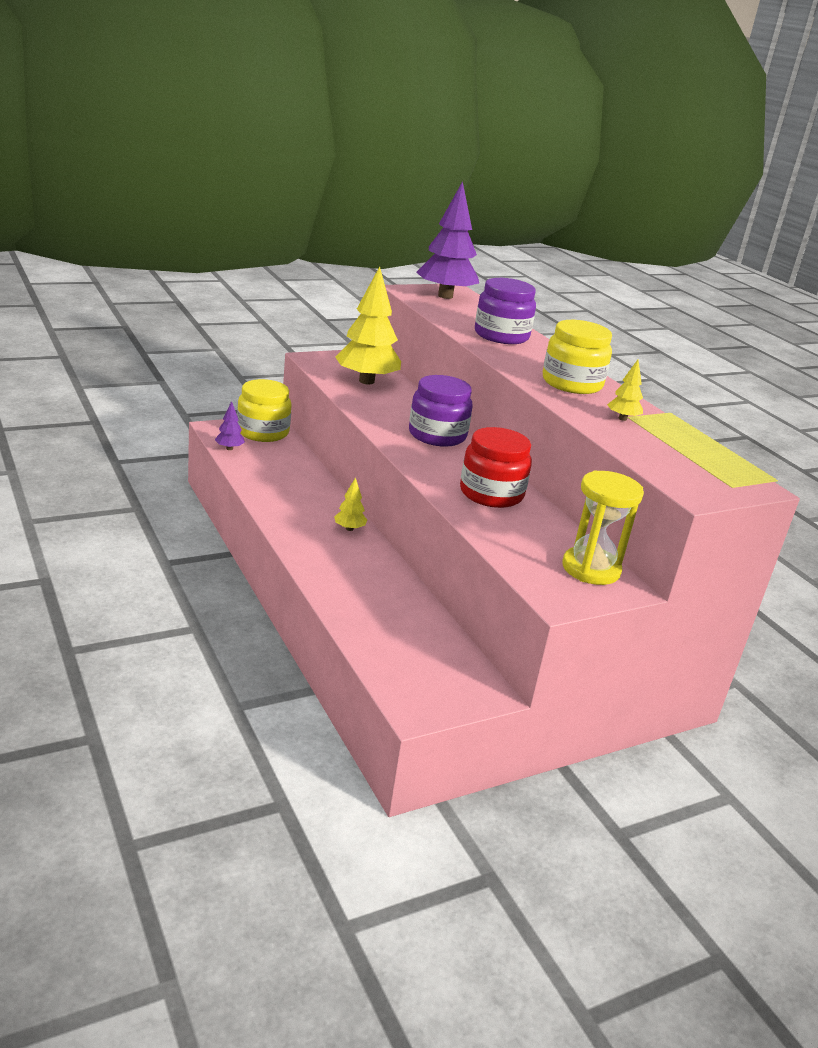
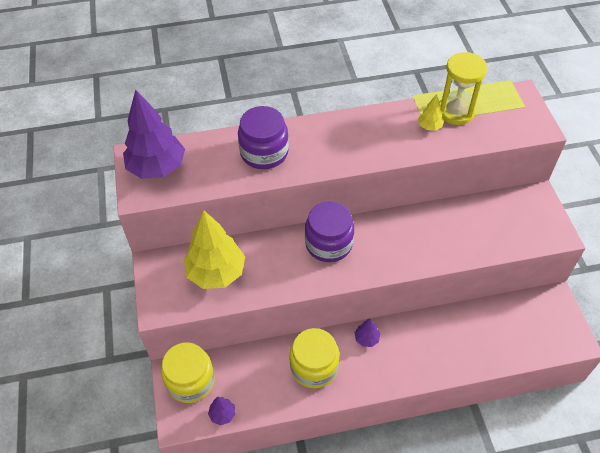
camera: 70 degrees left, 25 degrees up
yellow tree [334,477,367,531] -> purple tree [355,318,380,347]
red jar [460,427,532,508] -> none
yellow jar [543,320,612,394] -> yellow jar moved to [289,328,340,388]
yellow hourglass [562,471,644,585] -> yellow hourglass moved to [440,52,487,125]

